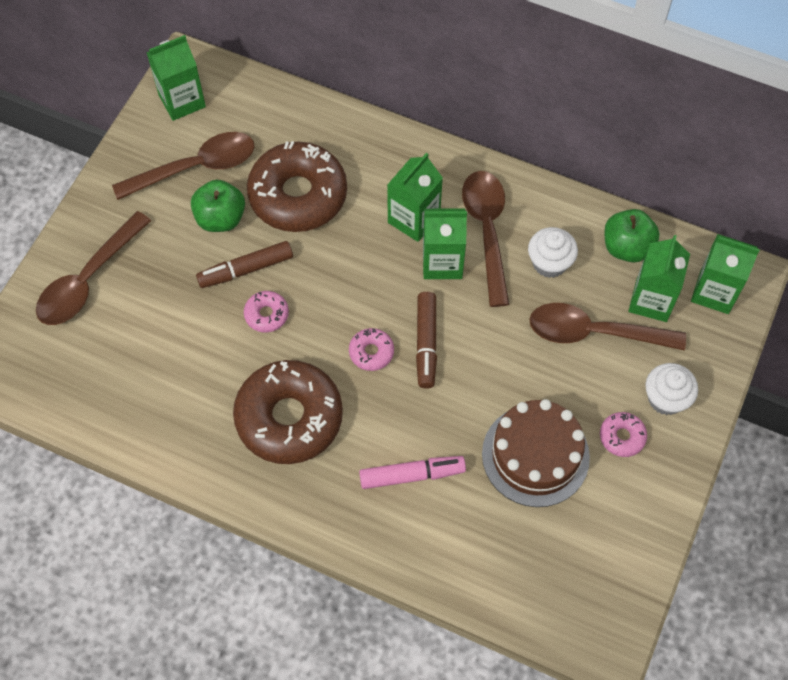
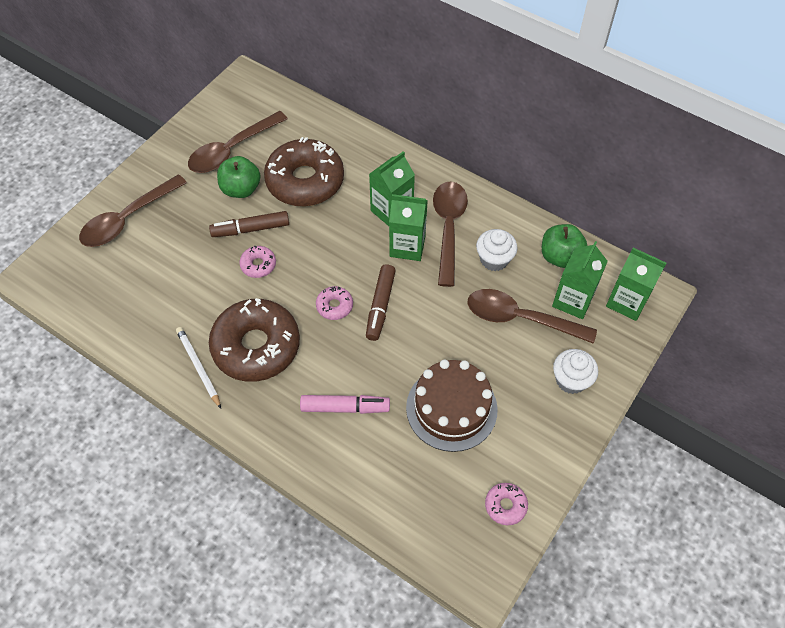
camera: 10 degrees right, 5 degrees down
brown spoon [112,132,255,200] -> brown spoon turned 150 degrees clockwise [188,111,288,173]
green carton [146,35,206,121] -> none
pink donut [600,412,647,457] -> pink donut moved to [485,483,528,525]
none -> white pencil [176,327,221,409]

